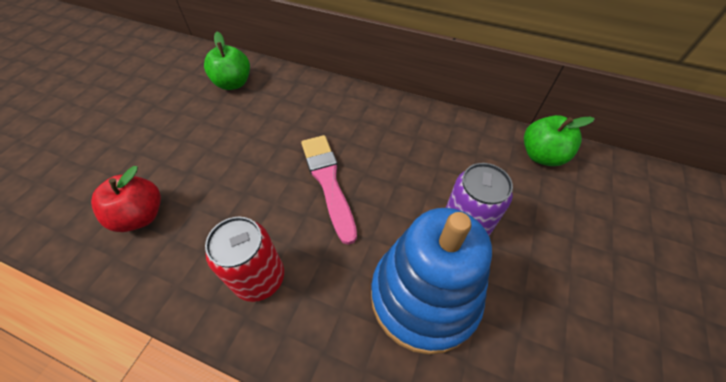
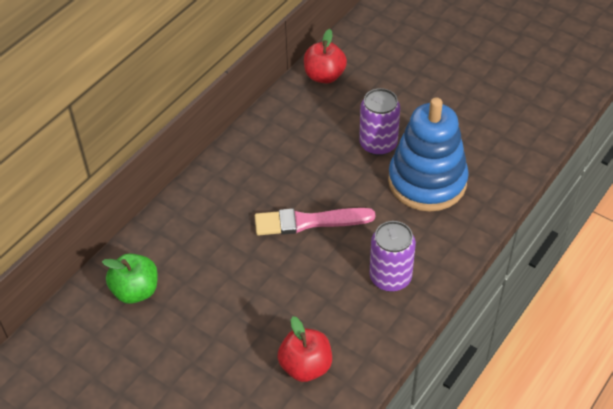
camera: 75 degrees left, 5 degrees down
red can [205,217,284,302] -> purple can [369,221,416,292]
green apple [524,115,595,166] -> red apple [304,29,347,83]

